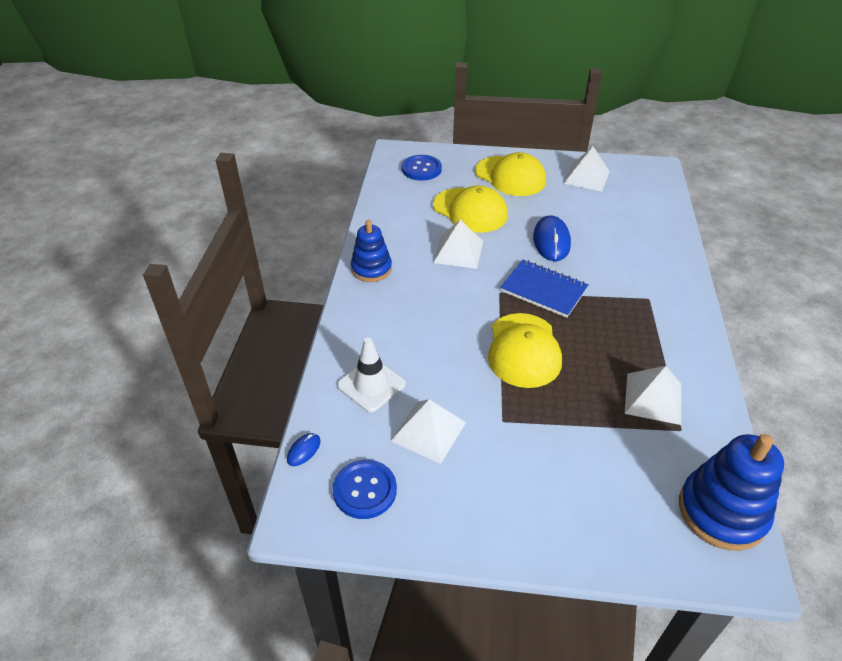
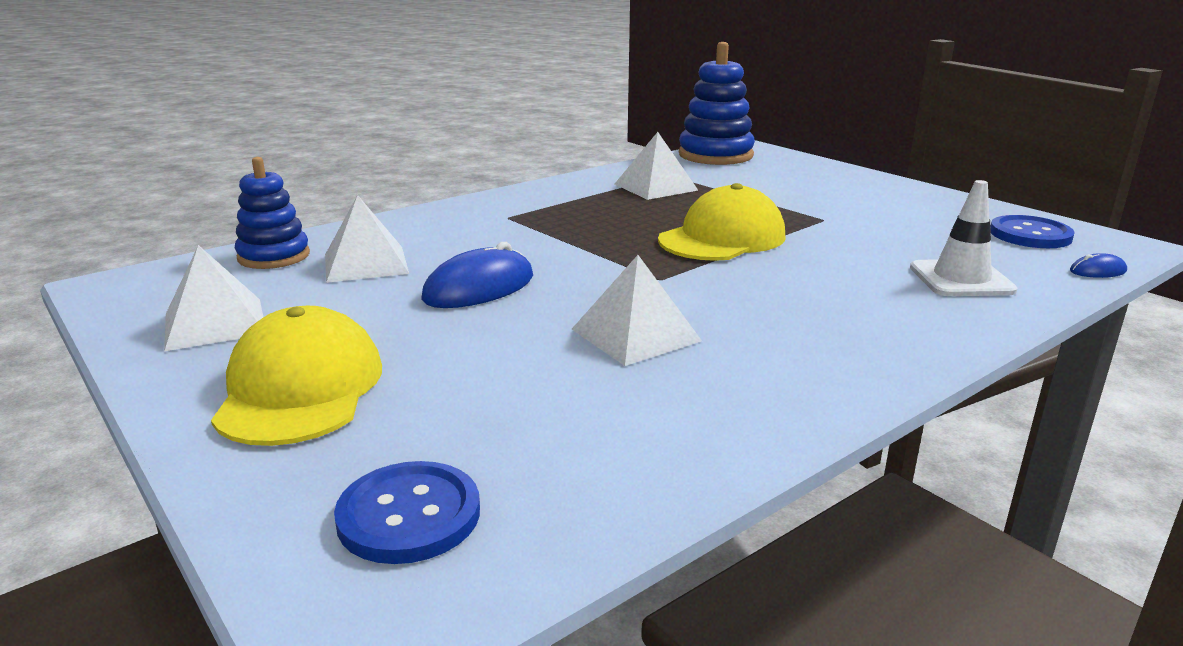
camera: 135 degrees left, 20 degrees down
blue stacking toy [351,220,392,282] -> blue stacking toy moved to [235,157,310,269]
white pyramid [391,399,466,464] -> white pyramid moved to [325,195,409,283]
yellow cap [433,185,508,233] -> none
blue notebook [500,260,589,318] -> none

